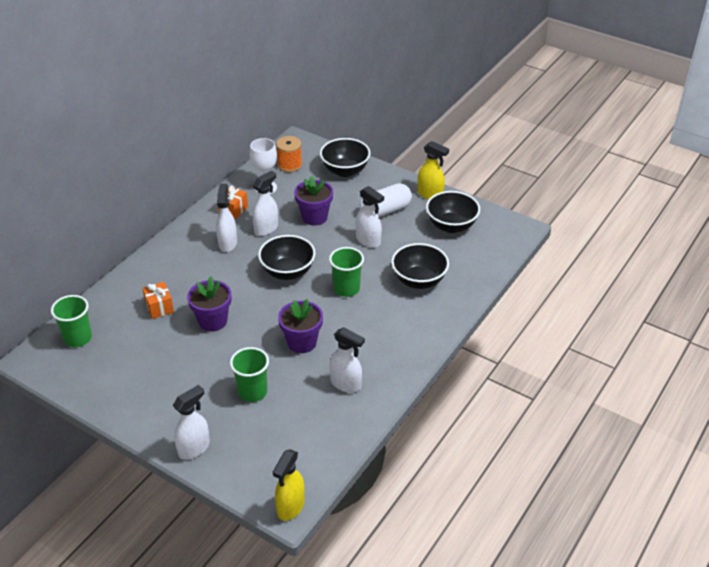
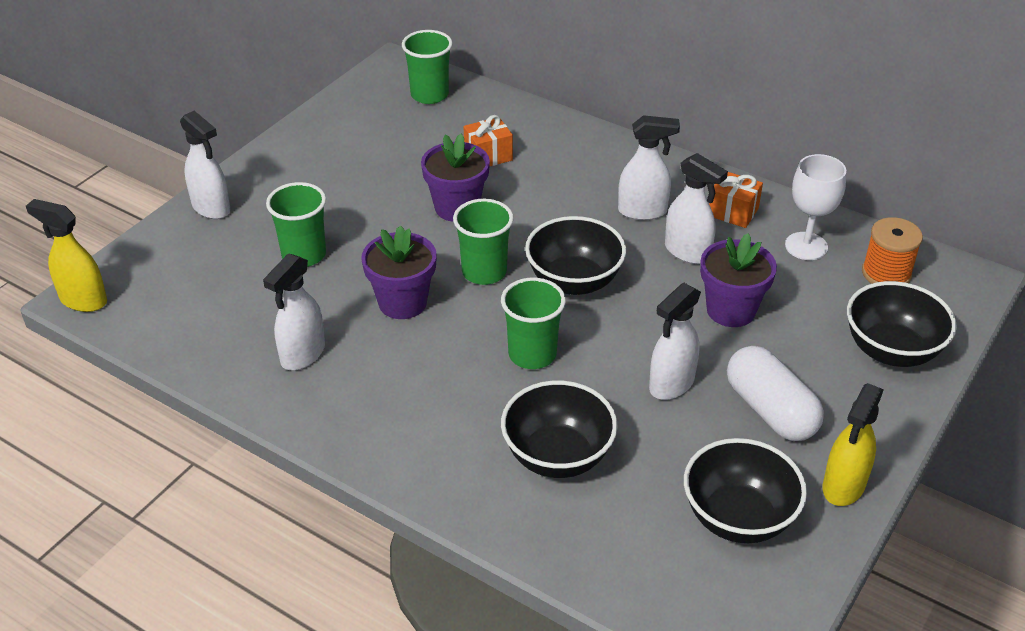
camera: 90 degrees right, 0 degrees up
none -> green cup [453,199,514,285]

